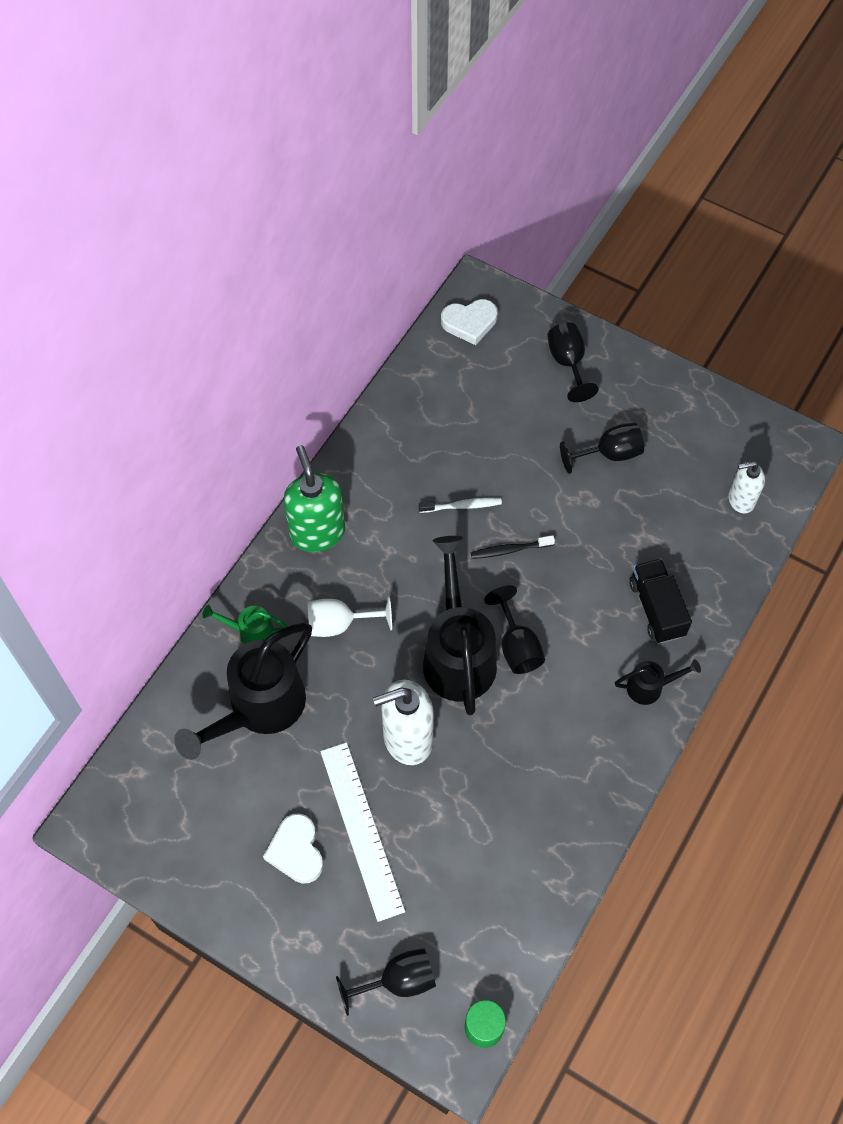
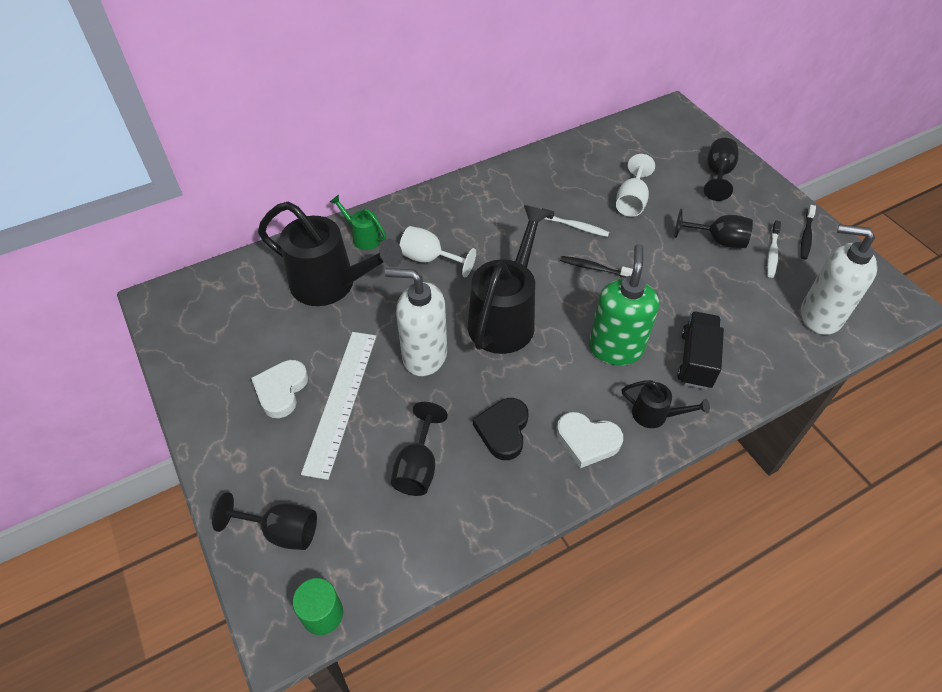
camera: 30 degrees right, 10 degrees down
black watering can [174,623,312,760] -> black watering can turned 135 degrees counterclockwise [258,202,403,306]
green soap dispenser [283,445,345,552] -> green soap dispenser moved to [589,244,659,365]
white heart [441,299,498,345] -> white heart moved to [556,412,623,468]
black goblet [484,585,545,674] -> black goblet moved to [391,402,448,496]
white soap dispenser [728,461,765,514] -> white soap dispenser [801,224,877,335], size x1.66
none -> black heart [473,398,529,460]
none -> white goblet [616,154,655,217]
none -> white toothbrush [767,220,781,278]
none -> black toothbrush [800,205,816,259]

